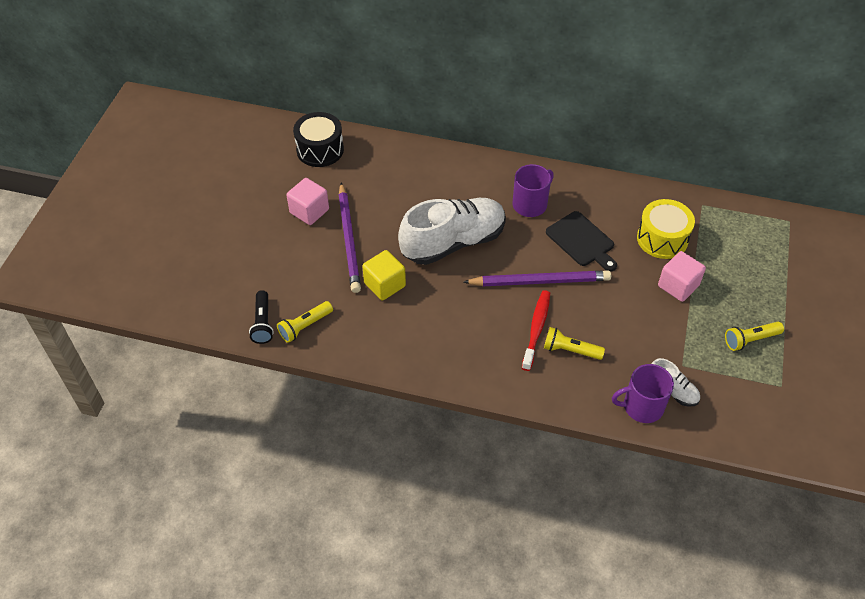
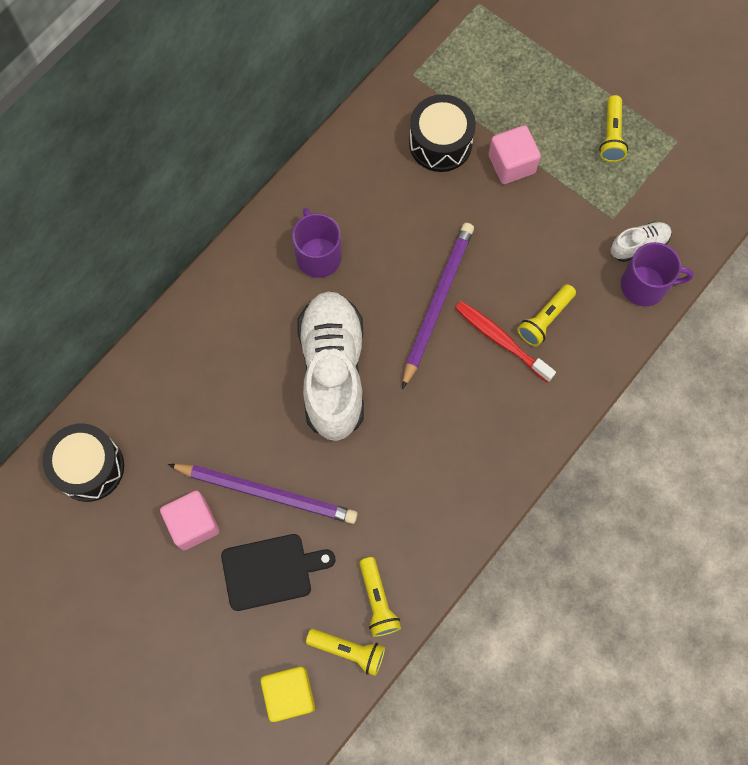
camera: 65 degrees left, 20 degrees up
black flashlight [249,290,274,344] -> yellow flashlight [306,629,385,676]
yellow cube [362,250,406,300] -> yellow cube moved to [260,666,315,722]
black cutting board [546,211,617,272] -> black cutting board moved to [221,534,335,611]
purple mug [612,364,674,423] -> purple mug turned 105 degrees counterclockwise [621,242,694,306]
yellow drum [637,199,695,259] -> black drum [409,94,476,172]

